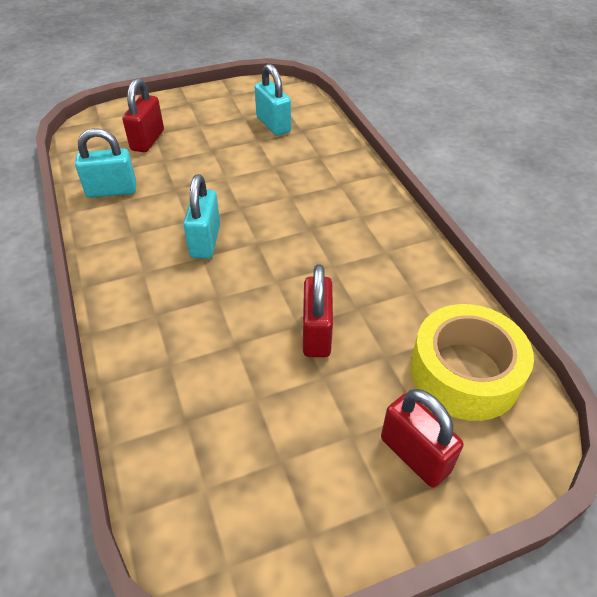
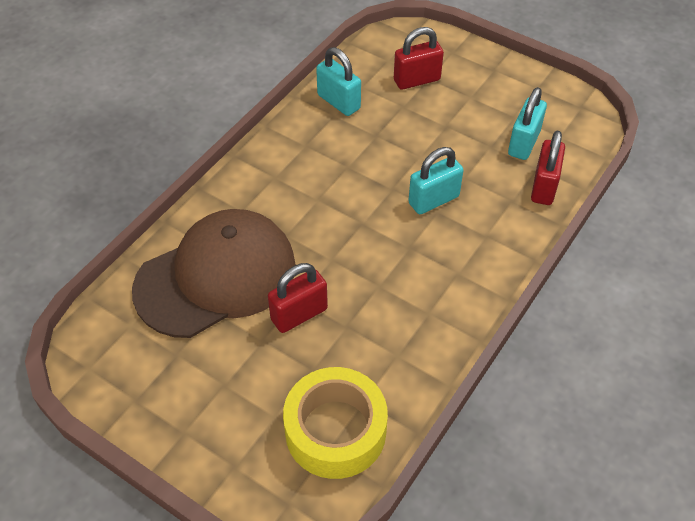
camera: 55 degrees right, 5 degrees up
turquoise padlock [183,174,220,259] -> turquoise padlock moved to [408,147,463,214]
red padlock [381,389,463,487] -> red padlock moved to [531,131,565,205]
none -> brown cap [132,209,296,338]

